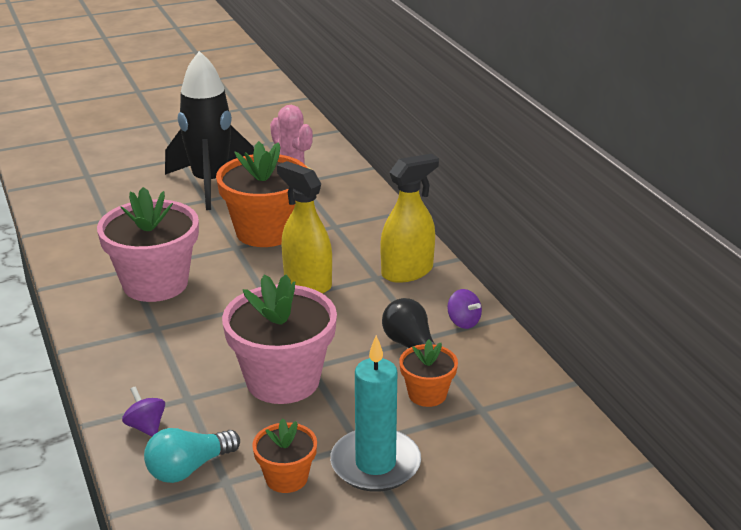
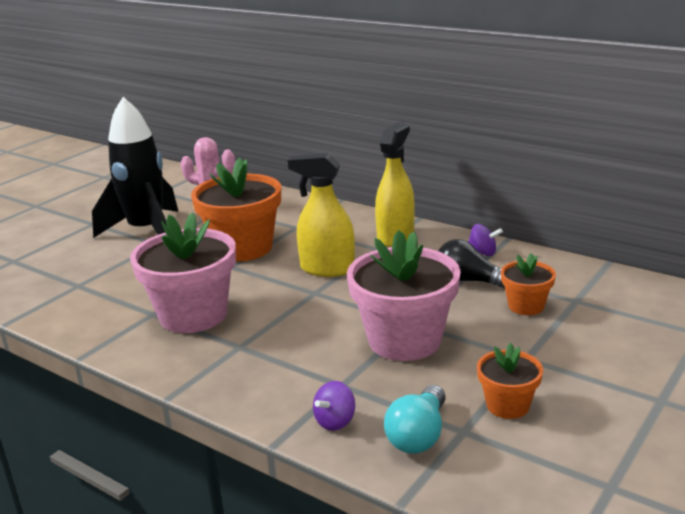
camera: 30 degrees left, 5 degrees down
purple spinning top [122,386,165,437] -> purple spinning top turned 75 degrees counterclockwise [313,381,355,431]
turquoise candle [330,335,421,492] -> none

